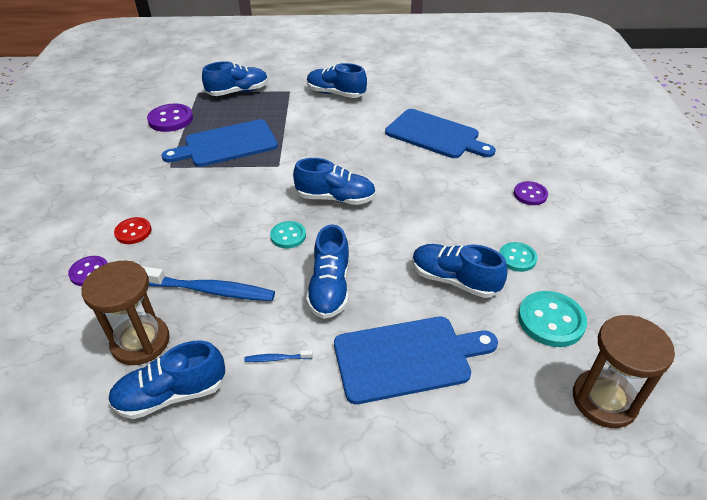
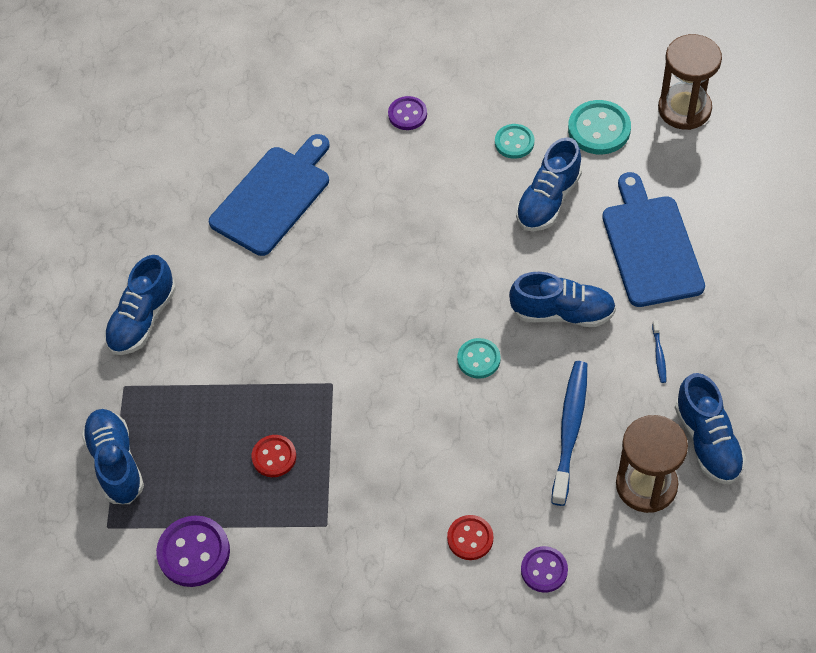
camera: 85 degrees left, 15 degrees up
blue cutting board [162,119,278,167] -> red button [252,435,296,477]
blue shoe [293,158,376,205] -> none

